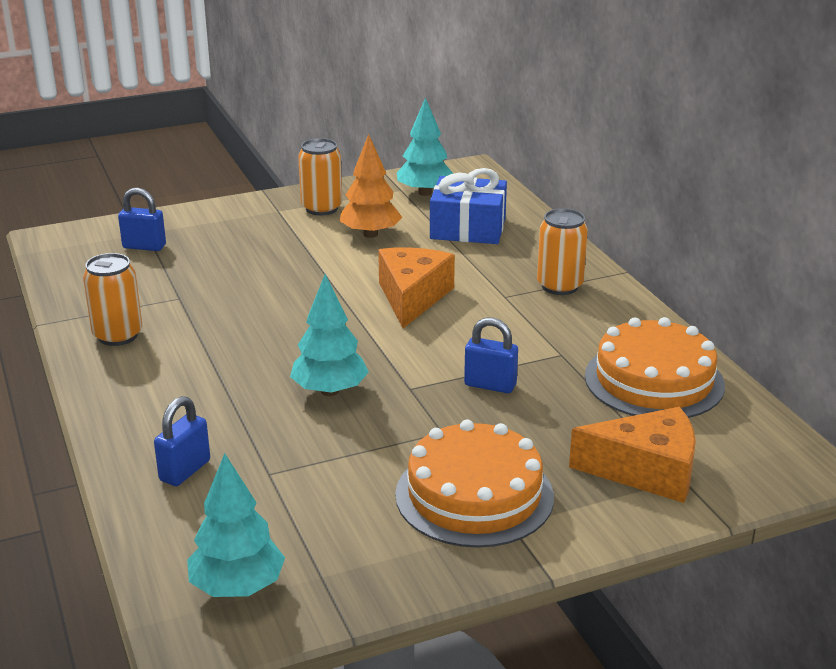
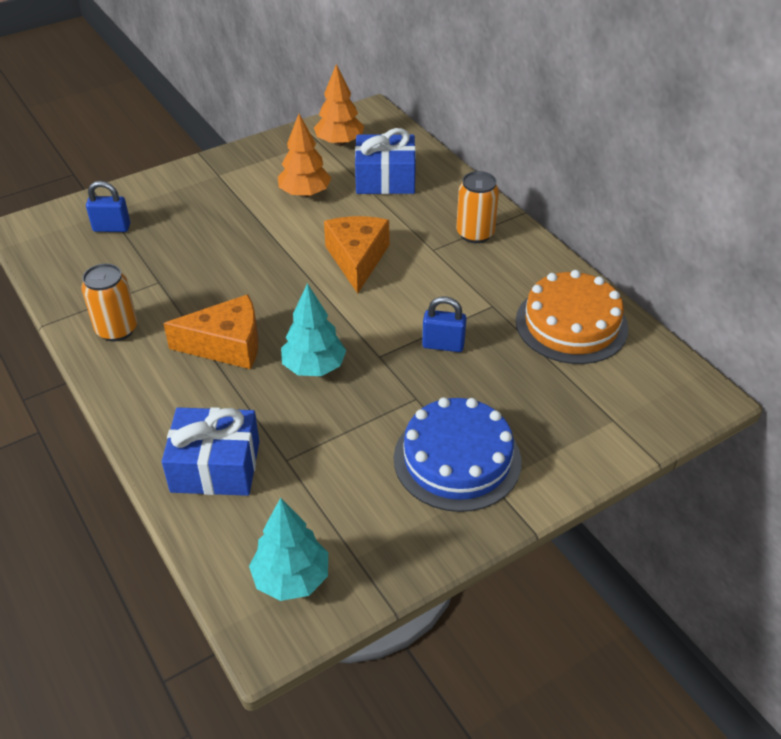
camera: 10 degrees left, 15 degrees up
blue padlock [154,396,210,486] -> blue gift [162,407,260,496]
orange can [298,138,342,215] -> none
orange cake [395,419,554,548] -> blue cake [394,397,522,512]
turquoise tree [397,97,453,196] -> orange tree [314,64,364,146]
orange cheese [569,407,696,503] -> orange cheese moved to [163,294,258,369]

